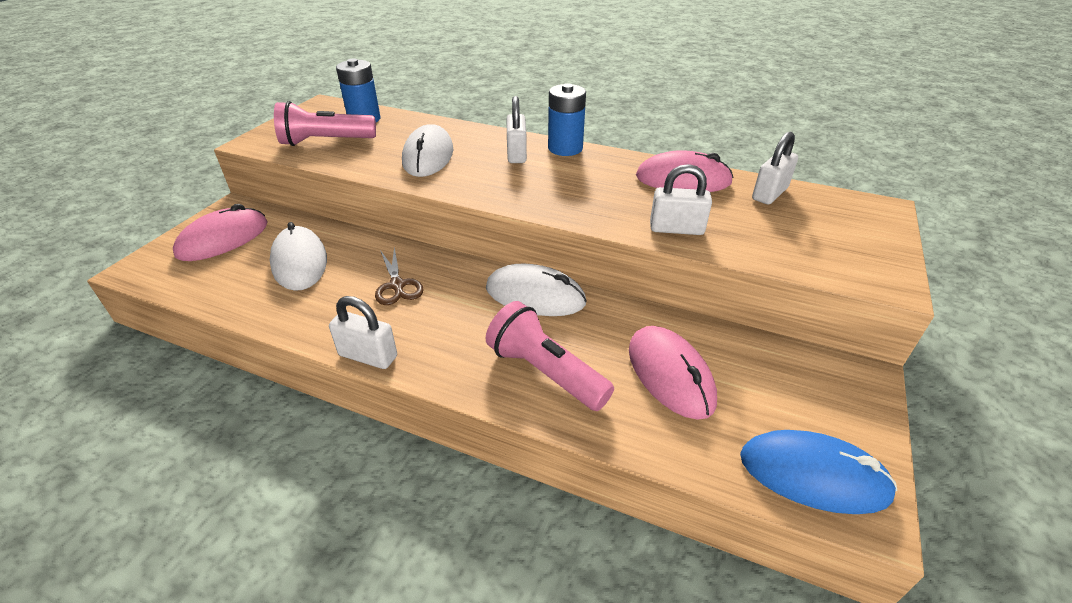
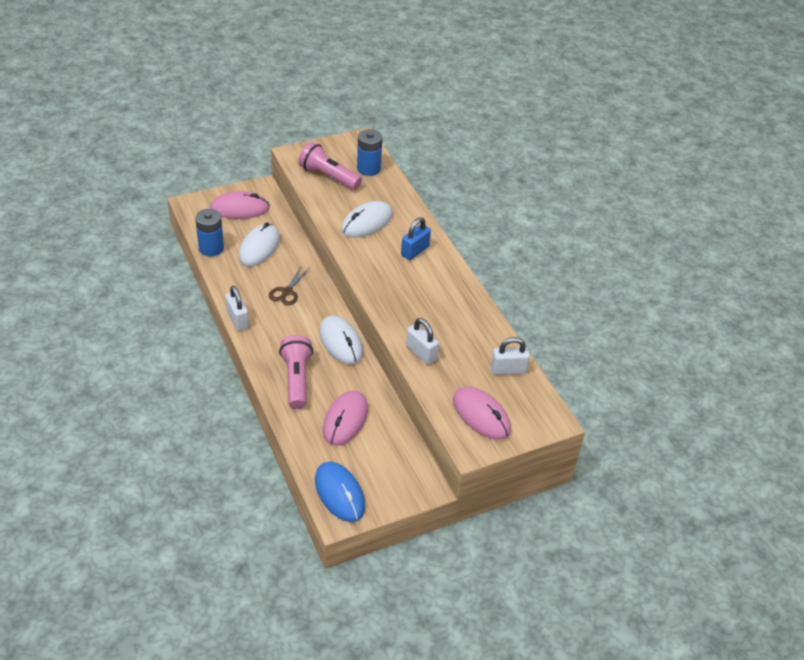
camera: 40 degrees right, 5 degrees up
white padlock [507,96,527,163] -> blue padlock [401,217,431,260]
blue battery [548,83,586,156] -> blue battery moved to [195,209,224,257]
pink mouse [636,150,734,192] -> pink mouse moved to [453,387,511,440]

